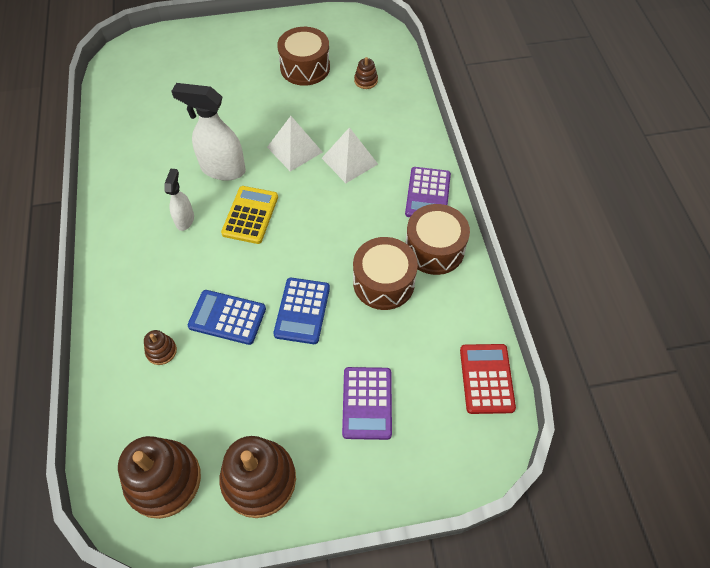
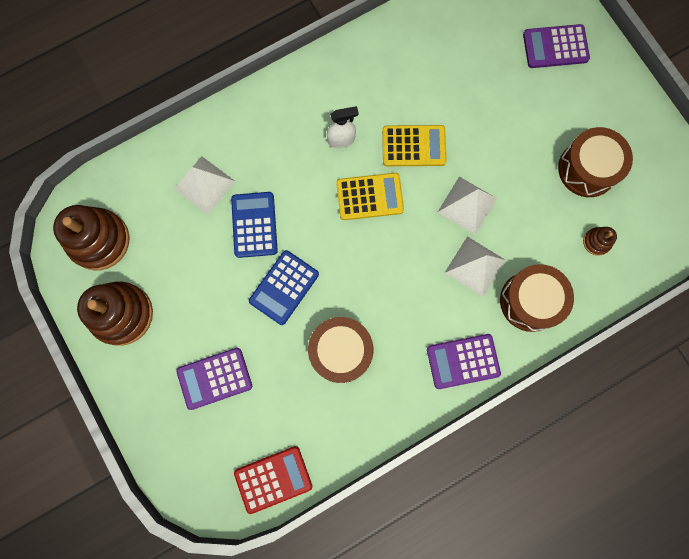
camera: 70 degrees right, 20 degrees up
brown stacking toy [144,330,177,365] -> white pyramid [174,156,235,215]
white spray bottle [171,83,246,181] -> yellow calculator [382,125,447,166]
blue calculator [273,278,330,344] -> blue calculator turned 45 degrees counterclockwise [249,250,319,325]
brown drum [405,204,470,275] -> brown drum moved to [500,264,574,332]
none -> purple calculator [523,24,590,68]

